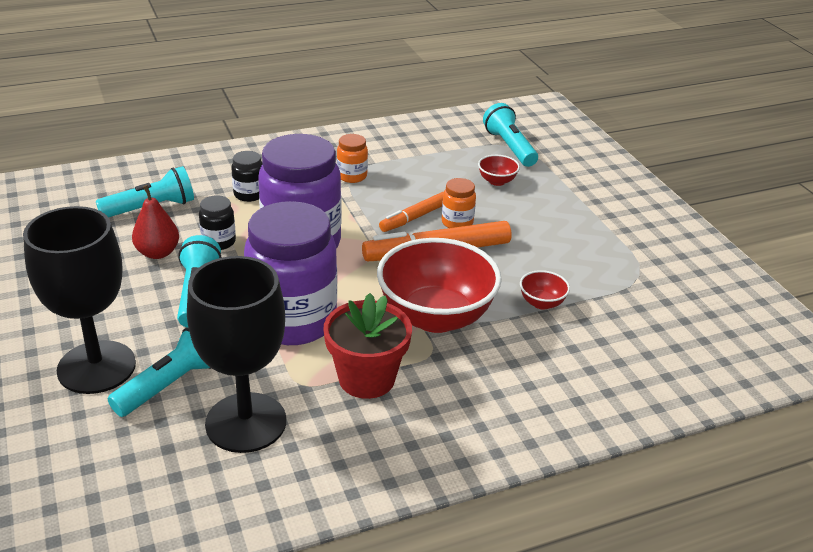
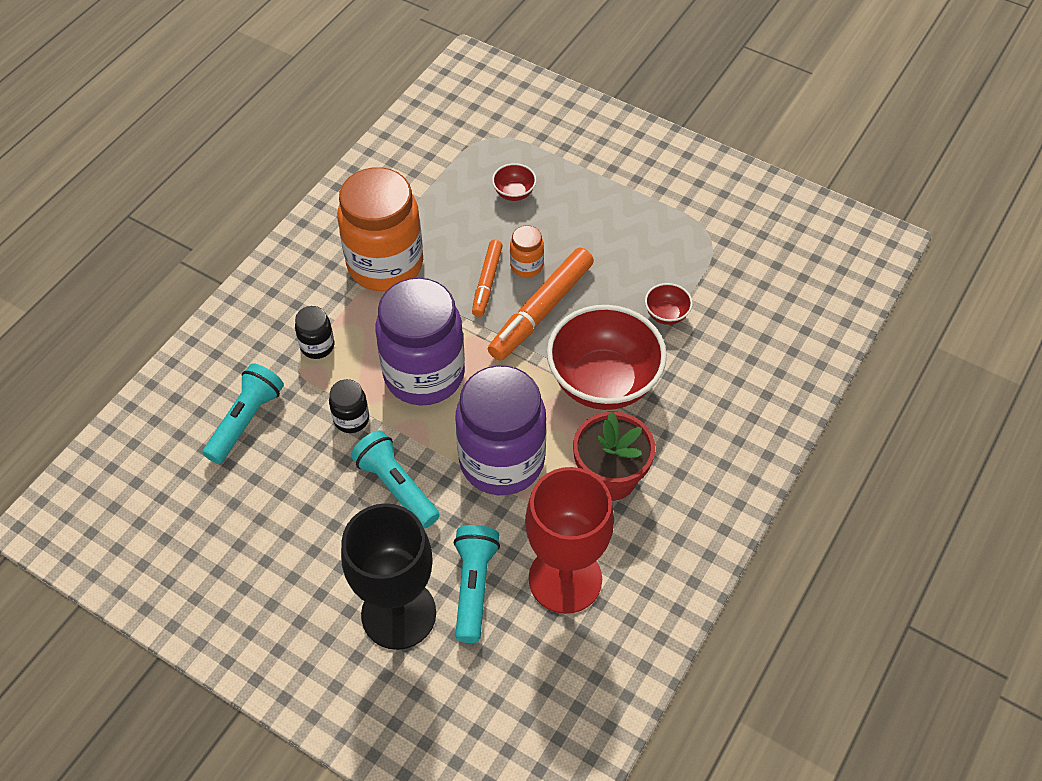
camera: 35 degrees left, 20 degrees up
red pear [132,185,179,259] -> none
black goblet [187,256,286,453] -> red goblet [525,467,614,614]
orange jar [337,134,368,183] -> orange jar [337,167,423,291], size x2.32
turquoise flashlight [483,103,538,167] -> none

